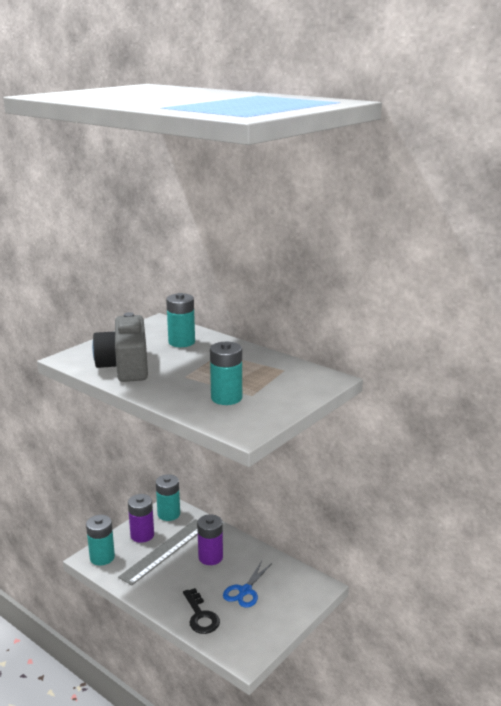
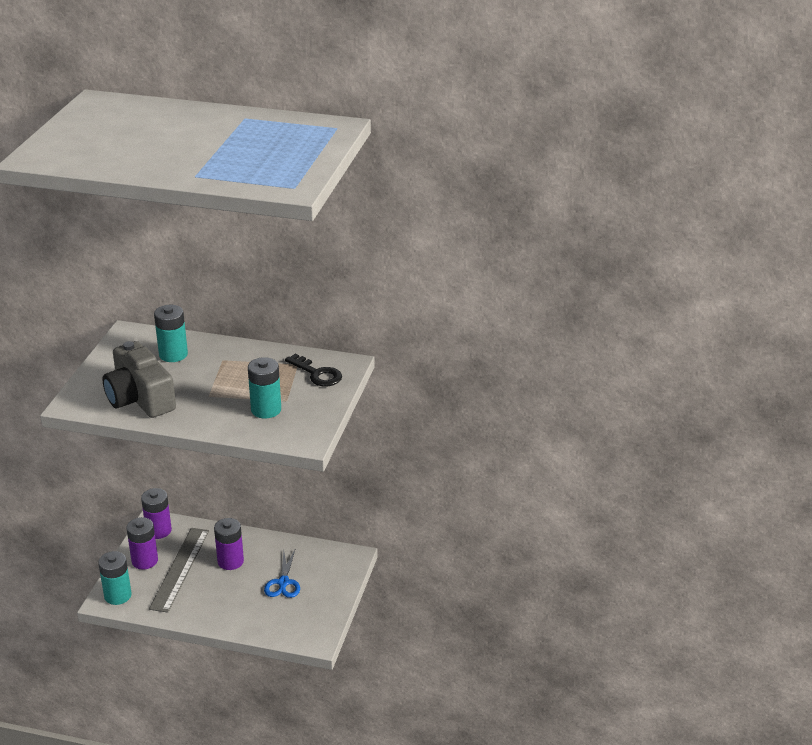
camera: 25 degrees left, 10 degrees up
turquoise battery [156,474,180,521] -> purple battery [141,488,172,539]
black key [183,588,220,634] -> black key moved to [285,354,342,387]

